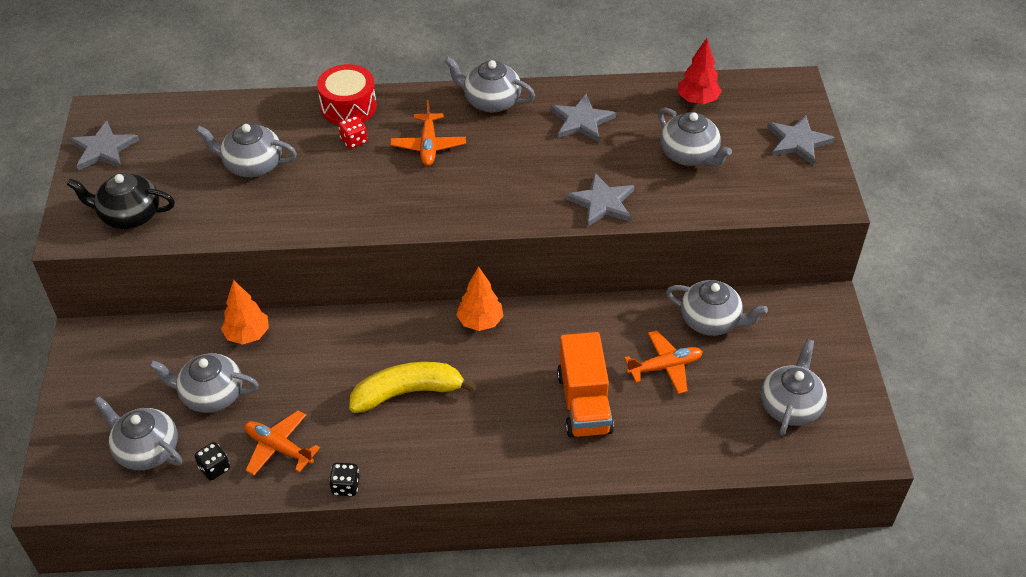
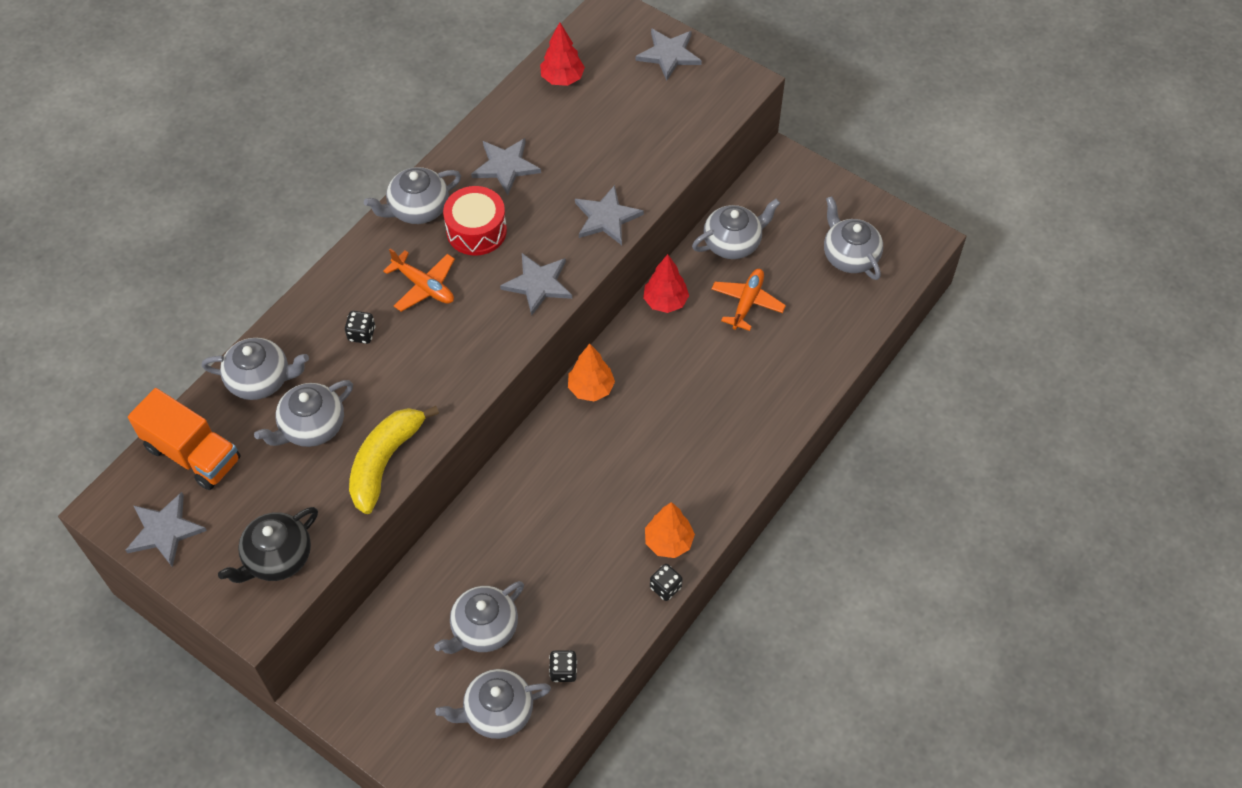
camera: 50 degrees left, 10 degrees up
orange tree [221,280,269,345] -> orange tree moved to [645,502,695,558]
orange plane [244,410,320,476] -> none
red drum [317,64,377,125] -> red drum moved to [443,186,507,256]
red dice [338,116,368,149] -> black dice [345,311,375,344]
yellow banana [349,362,477,413] -> yellow banana moved to [349,406,439,514]
orange truck [557,332,614,438] -> orange truck moved to [128,388,240,490]
grey teapot [658,108,732,167] -> grey teapot moved to [202,338,309,400]
none -> grey star [500,253,572,316]
none -> red tree [643,254,689,313]

